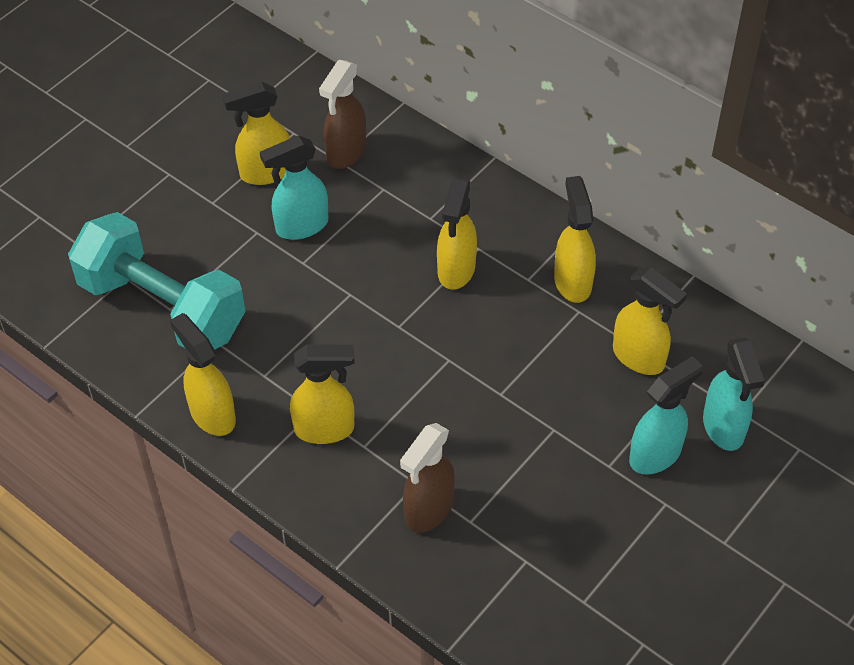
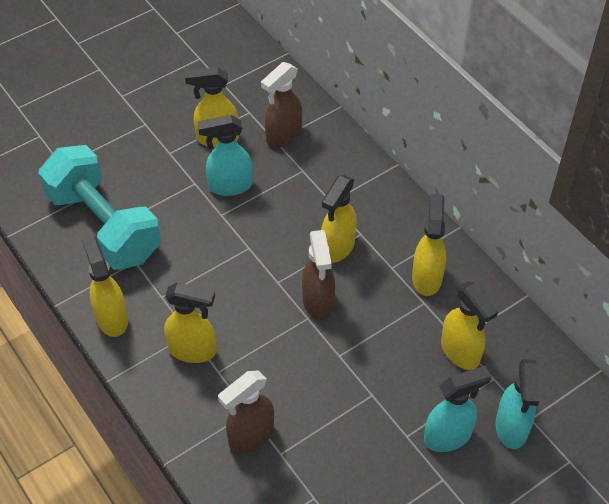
camera: 15 degrees right, 0 degrees up
none -> brown spray bottle [302,230,335,320]

